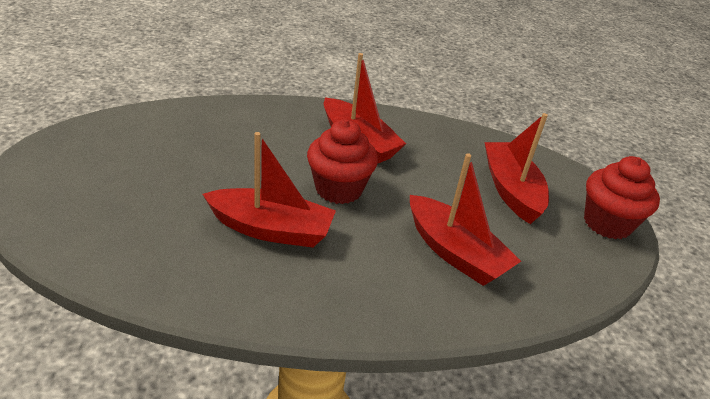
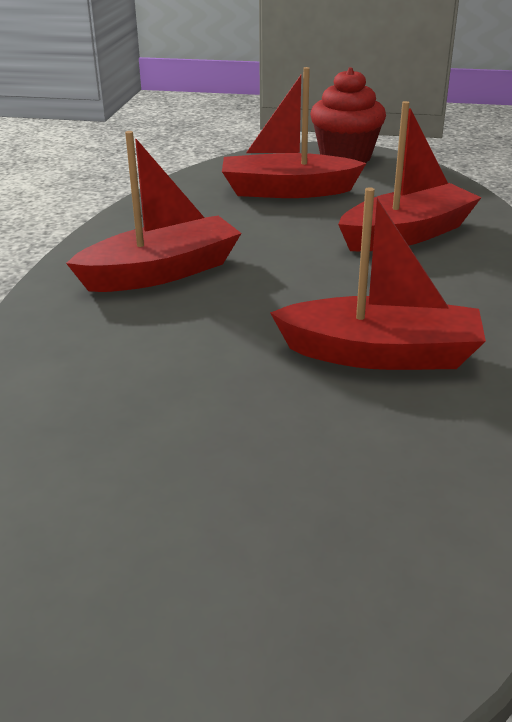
camera: 75 degrees left, 5 degrees down
red boat [203,132,336,248] -> red boat turned 75 degrees clockwise [270,187,486,370]
red cupcake [307,119,378,204] -> none

